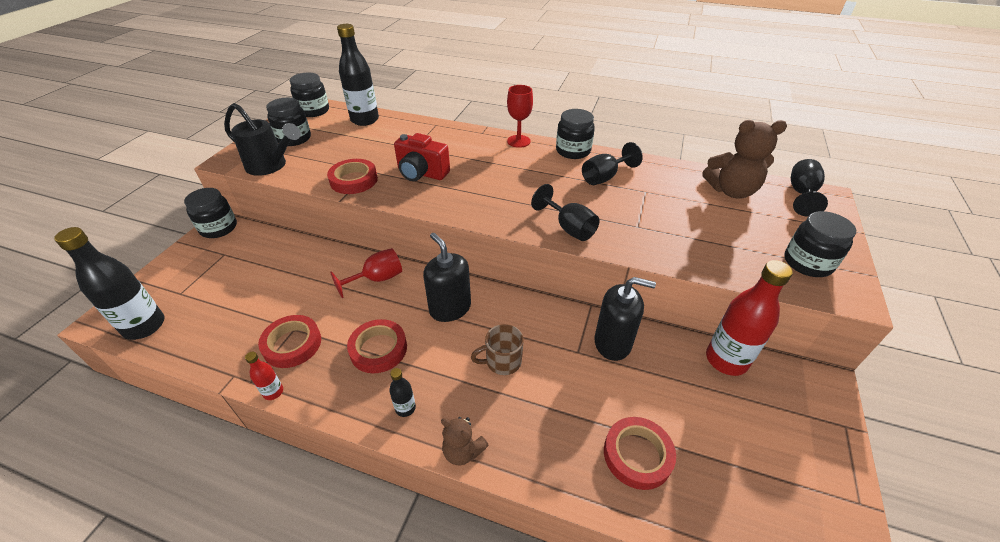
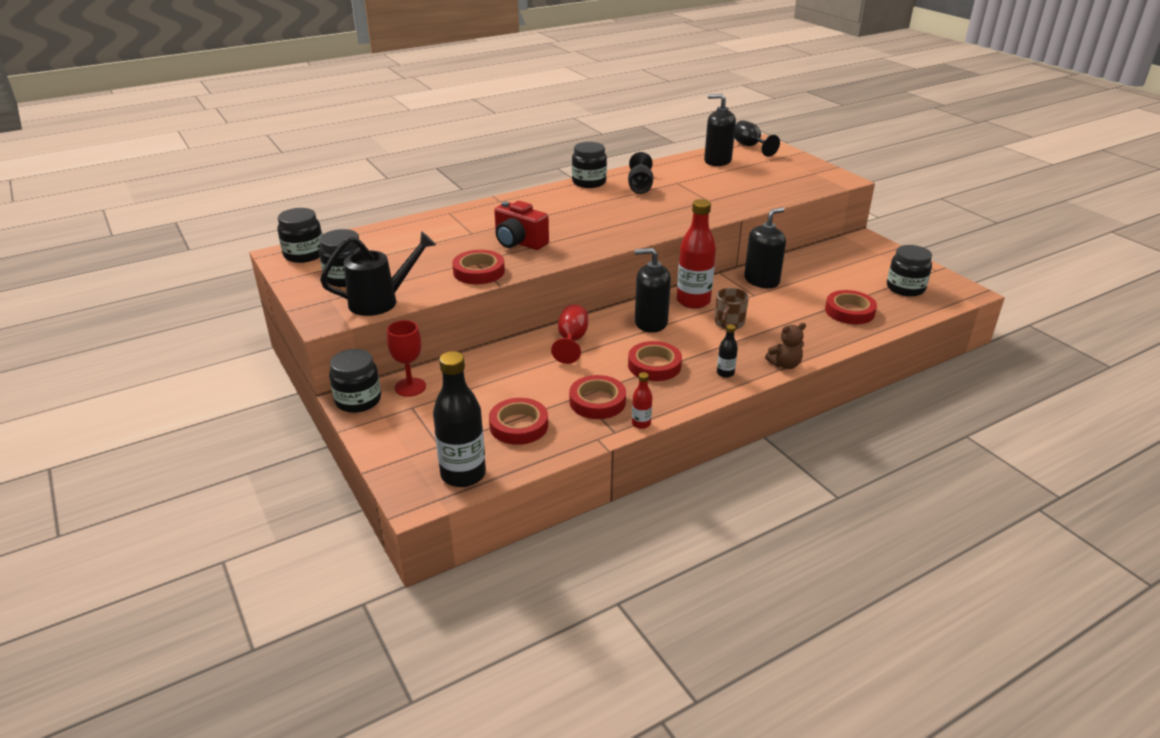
camera: 50 degrees left, 10 degrees down
black bottle [337,24,379,126] -> none
red camera [394,133,450,181] -> red camera turned 60 degrees clockwise [494,201,549,250]
red goblet [507,85,533,148] -> red goblet moved to [387,320,426,397]
black goblet [531,184,600,241] -> none
brown teddy bear [702,120,787,199] -> black soap dispenser [704,94,736,166]
red bottle [706,260,793,376] -> red bottle moved to [677,199,716,309]
black jar [784,211,856,277] -> black jar moved to [887,245,932,296]
none -> red tape [489,398,548,445]

